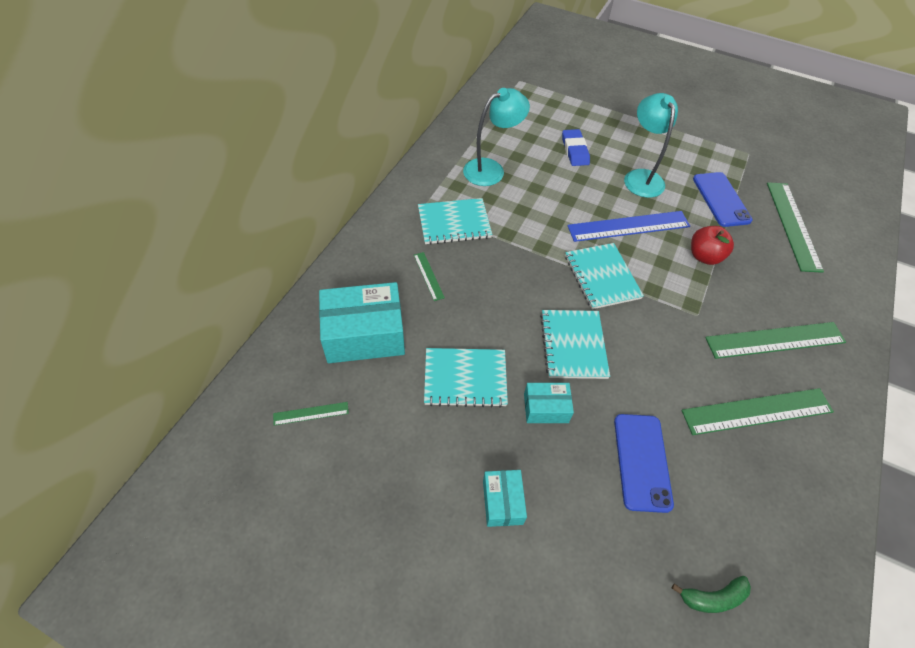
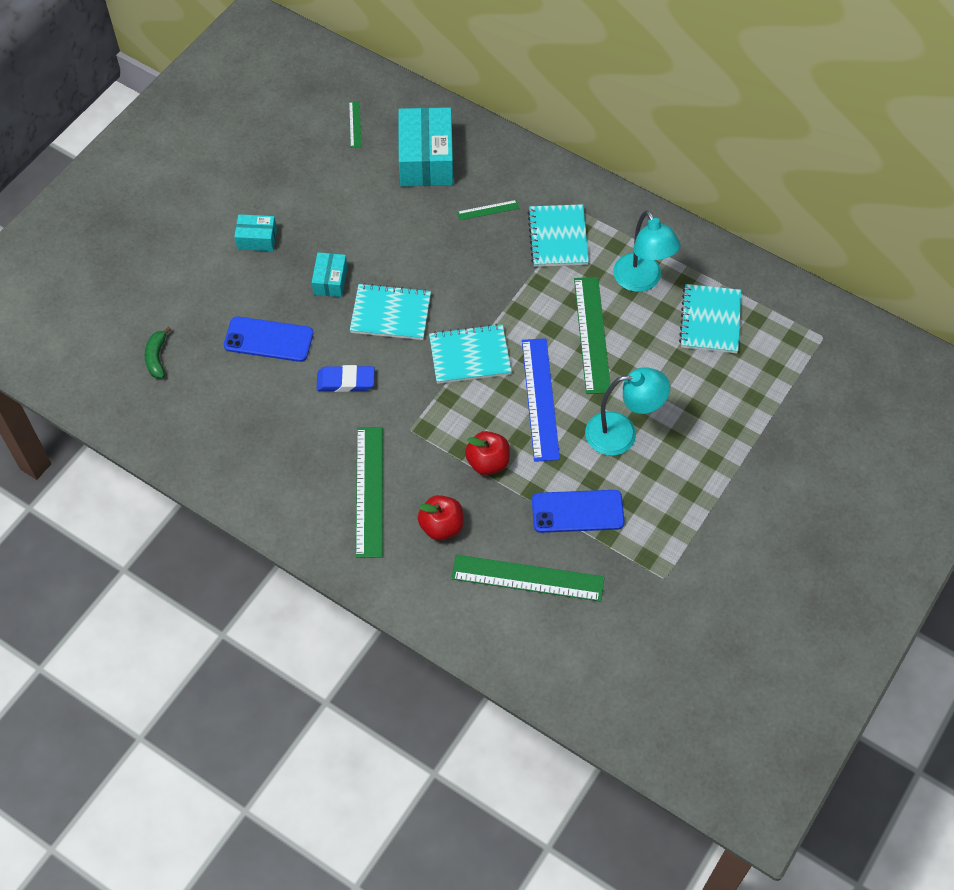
camera: 100 degrees right, 5 degrees up
turquoise notebook [424,348,508,408] -> turquoise notebook moved to [679,284,741,353]
blue eraser [562,129,590,166] -> blue eraser moved to [317,365,375,392]
green ruler [682,388,834,435] -> green ruler moved to [574,277,611,394]
none -> red apple [418,495,464,541]

